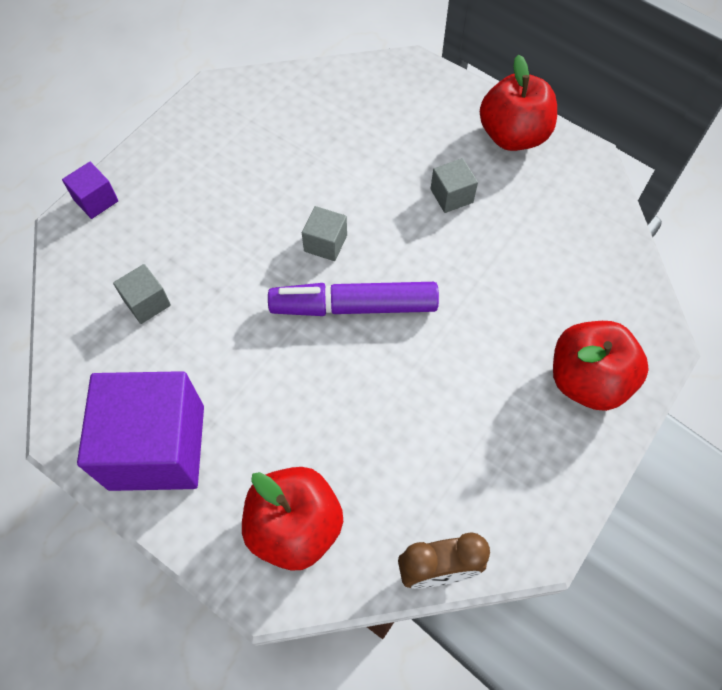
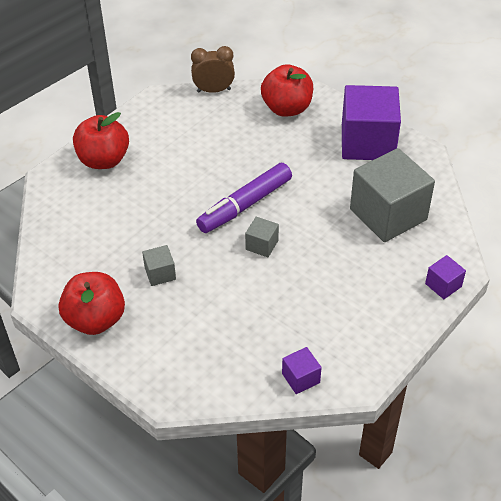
camera: 175 degrees left, 15 degrees down
grey cube [113,264,171,324] -> grey cube [350,148,435,242], size x2.28
purple marker [268,282,439,316] -> purple marker turned 135 degrees clockwise [196,163,292,233]
none -> purple cube [282,347,322,394]

